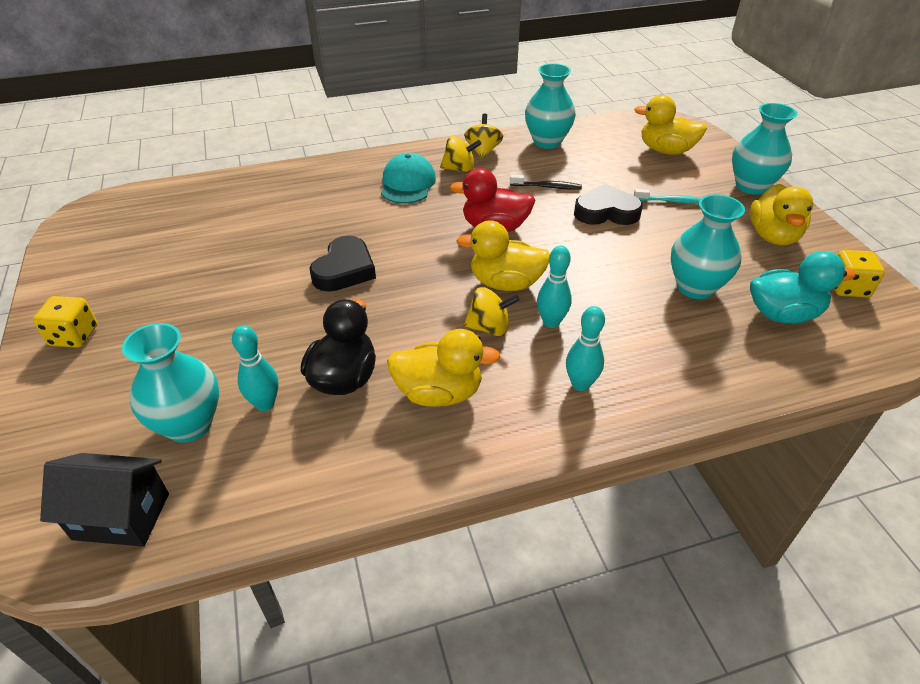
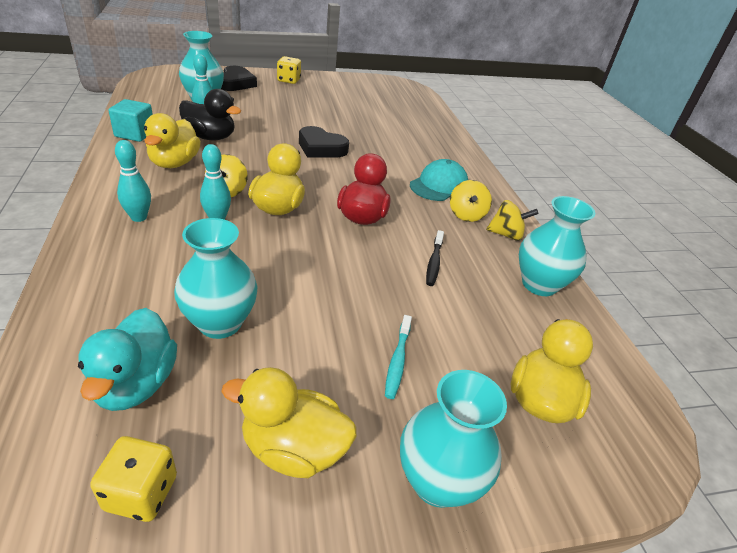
camera: 90 degrees right, 5 degrees down
black house [40,453,169,547] -> none
turquoise cap [381,153,436,204] -> turquoise cap turned 60 degrees counterclockwise [410,159,468,201]
black heart [574,183,643,225] -> black heart moved to [221,66,257,91]
none -> turquoise cube [108,99,153,142]

